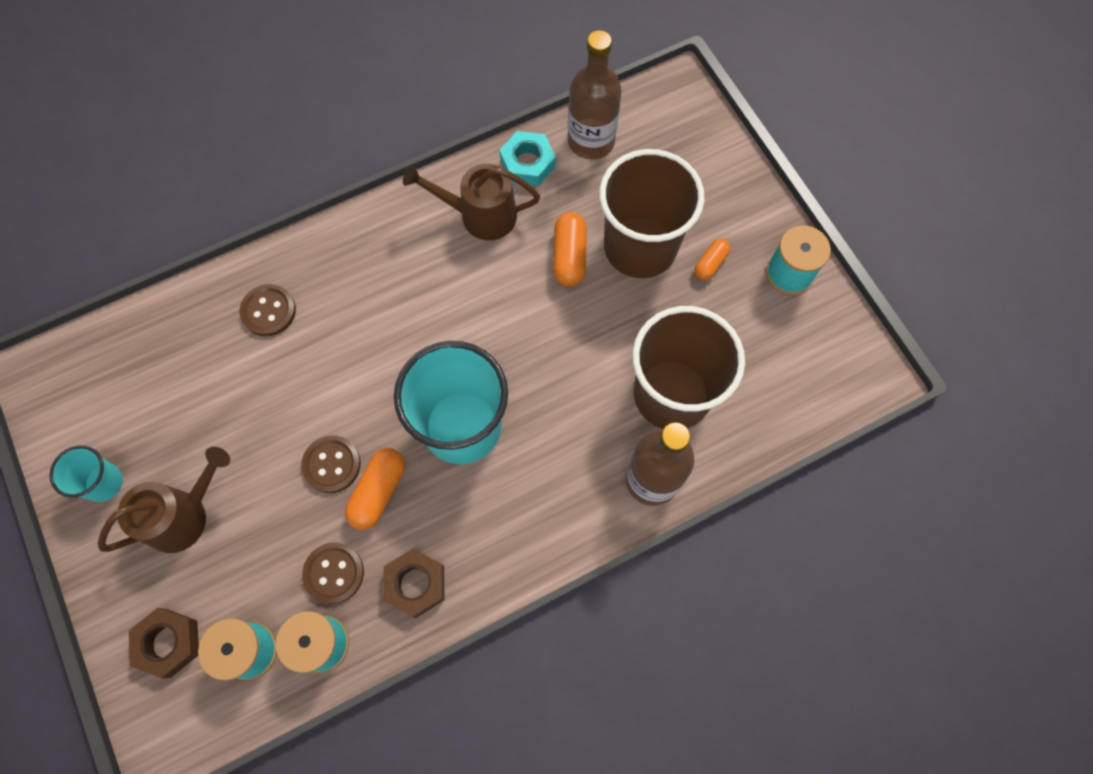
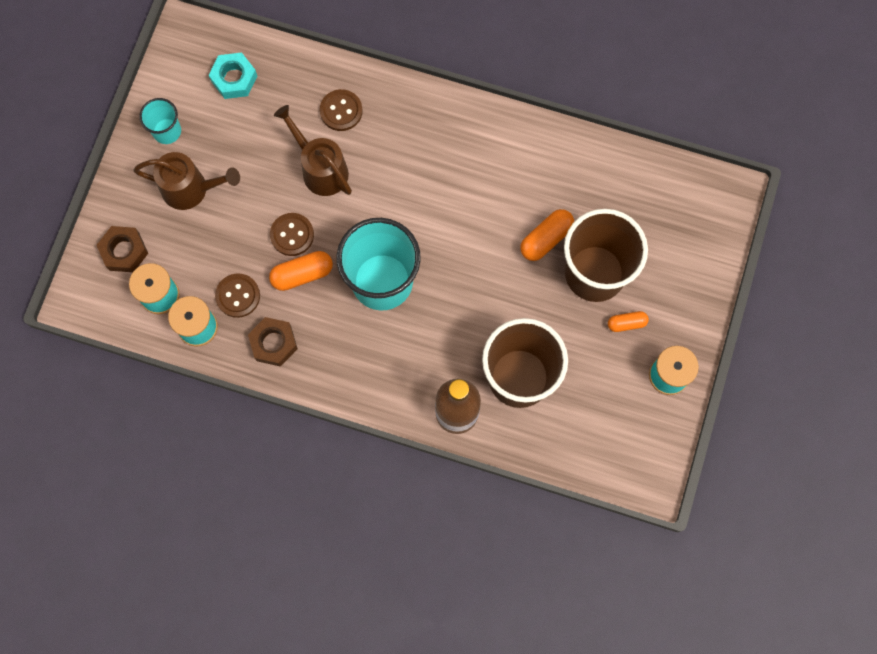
camera: 45 degrees right, 5 degrees up
brown watering can [403,164,540,240] -> brown watering can moved to [274,105,352,196]
turquoise nut [499,131,556,186] -> turquoise nut moved to [209,52,257,99]
brown bottle [568,30,622,159] -> none

